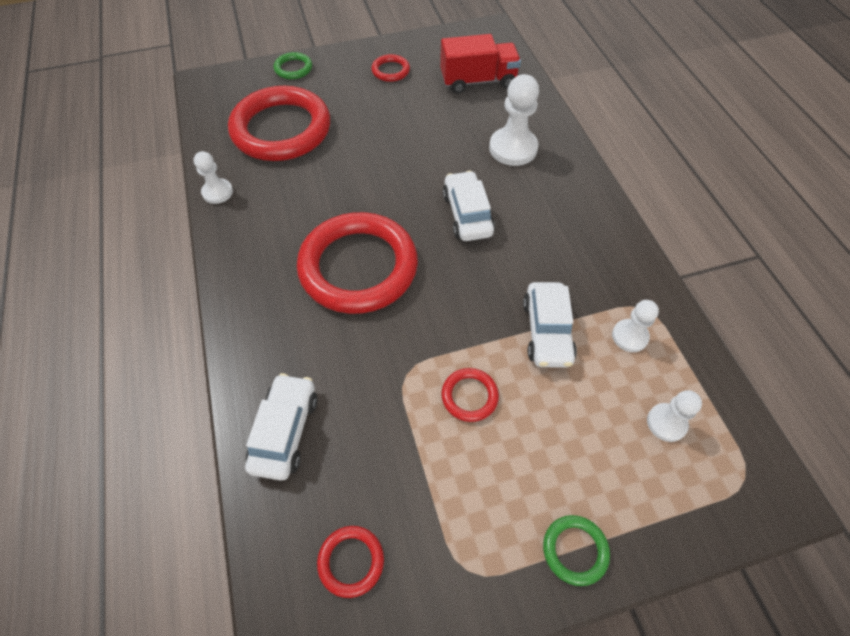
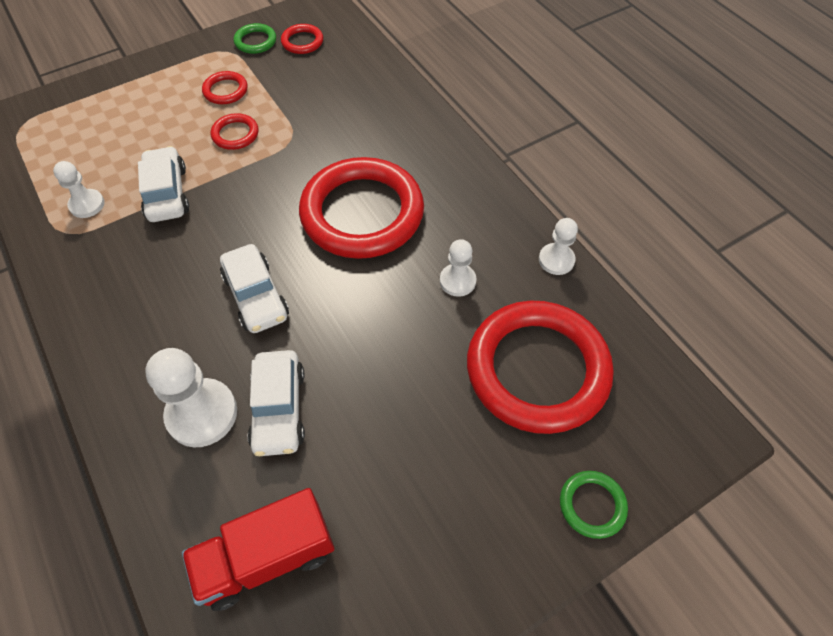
camera: 165 degrees right, 0 degrees up
white car [245,373,317,480] -> white car moved to [248,350,305,456]
red ring [371,54,410,82] -> red ring moved to [202,71,248,104]
green ring [543,515,610,586] -> green ring moved to [234,23,276,54]
white pawn [647,390,702,442] -> white pawn moved to [440,239,476,297]

